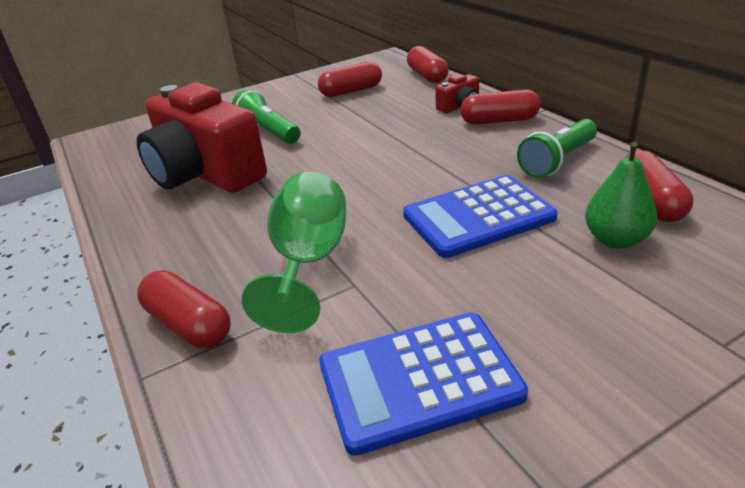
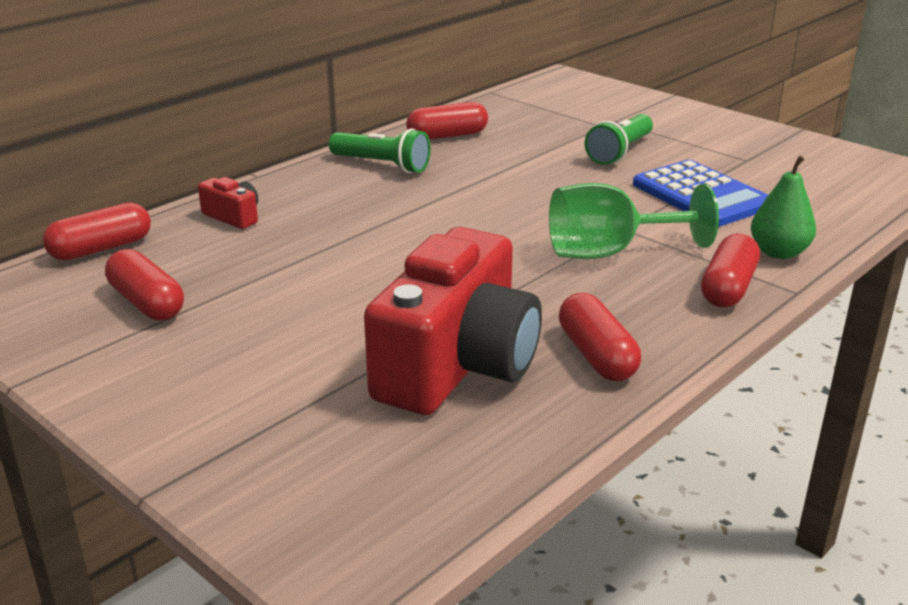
camera: 110 degrees left, 5 degrees down
green flashlight [232,89,301,144] -> green flashlight moved to [585,114,653,165]
blue calculator [403,175,558,258] -> none
red capsule [460,89,541,125] -> red capsule moved to [559,293,641,381]
green pear [585,142,657,249] -> green pear moved to [751,155,816,259]

